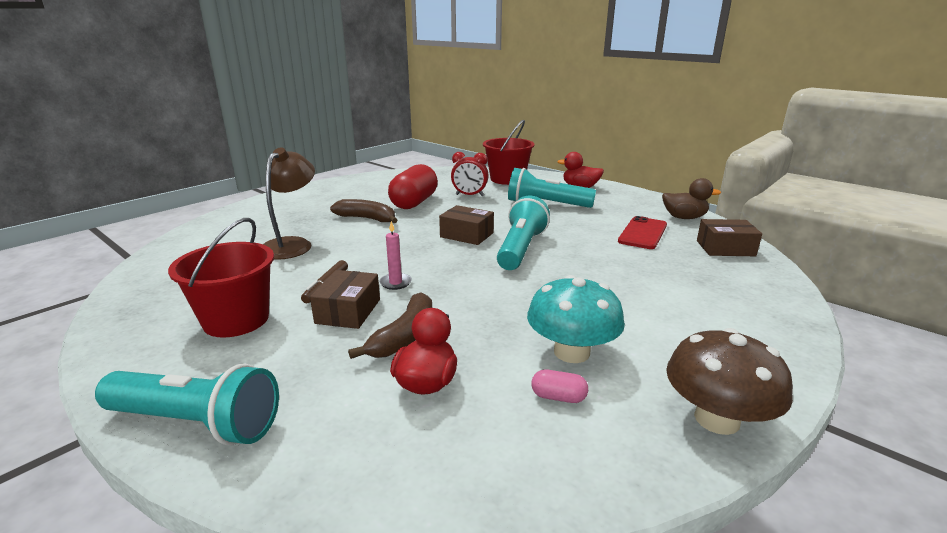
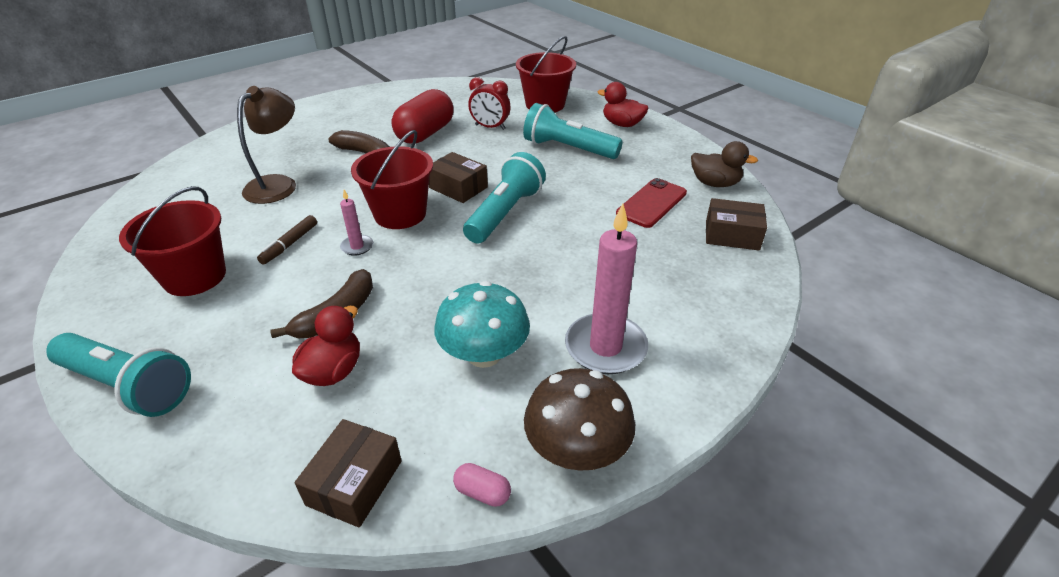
camera: 10 degrees right, 15 degrees up
brown box [310,270,380,329] -> brown box moved to [295,419,402,527]
pink capsule [531,369,588,403] -> pink capsule moved to [453,463,511,507]
none -> red bucket [351,130,433,229]
none -> pink candle [565,204,648,374]

